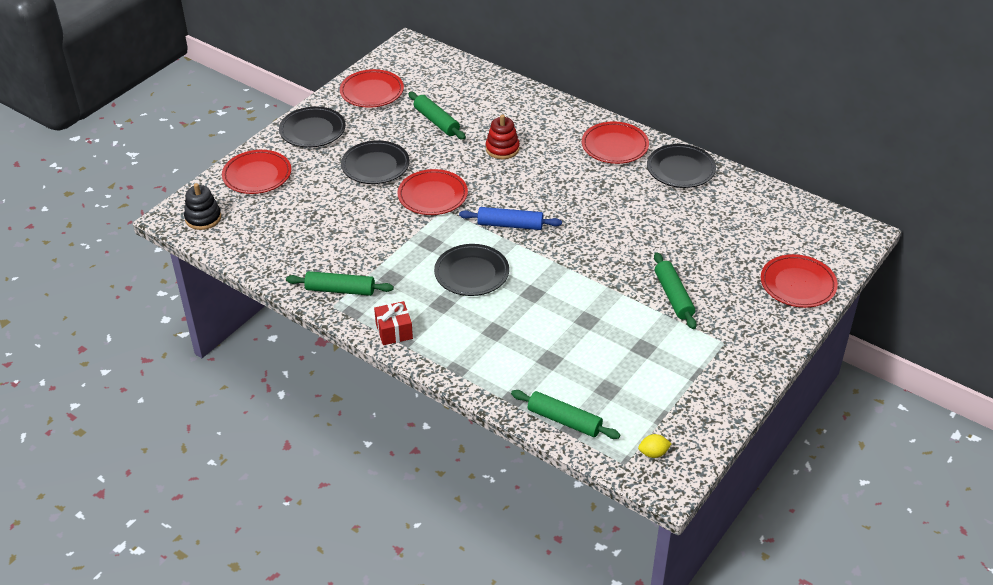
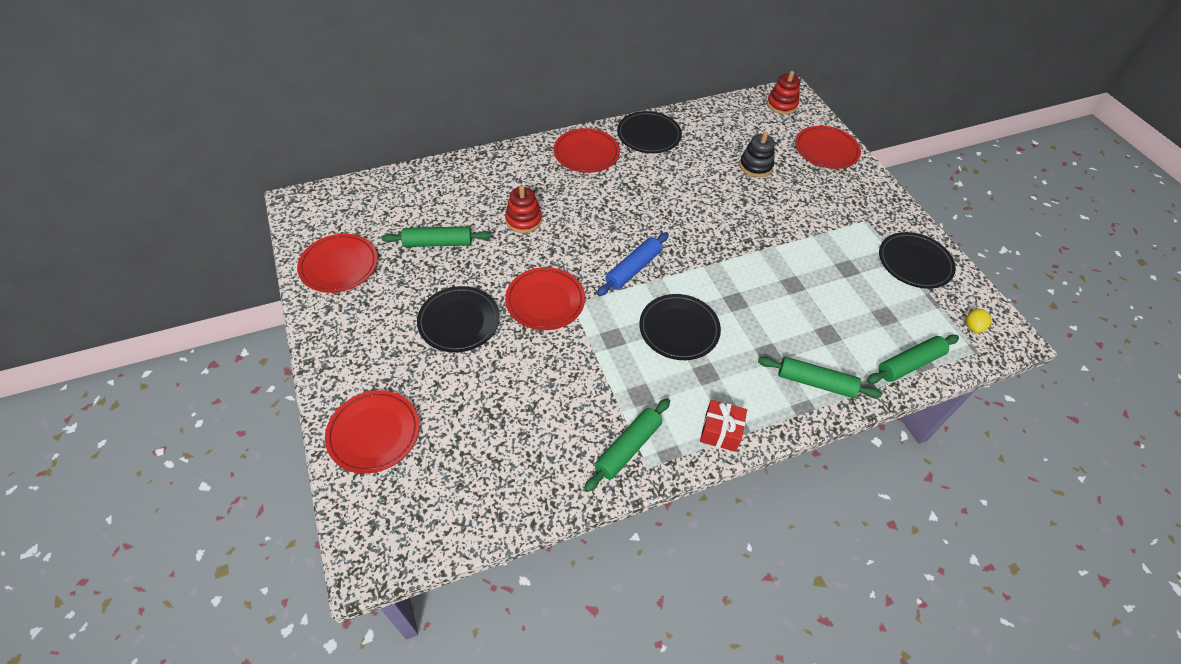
camera: 60 degrees left, 10 degrees up
black stacking toy [184,183,221,230] -> black stacking toy moved to [739,132,775,177]
black plate [279,107,346,148] -> black plate moved to [879,232,956,289]
green rolling pin [654,252,697,329] -> green rolling pin moved to [758,357,882,398]
none -> red stacking toy [767,71,800,114]

